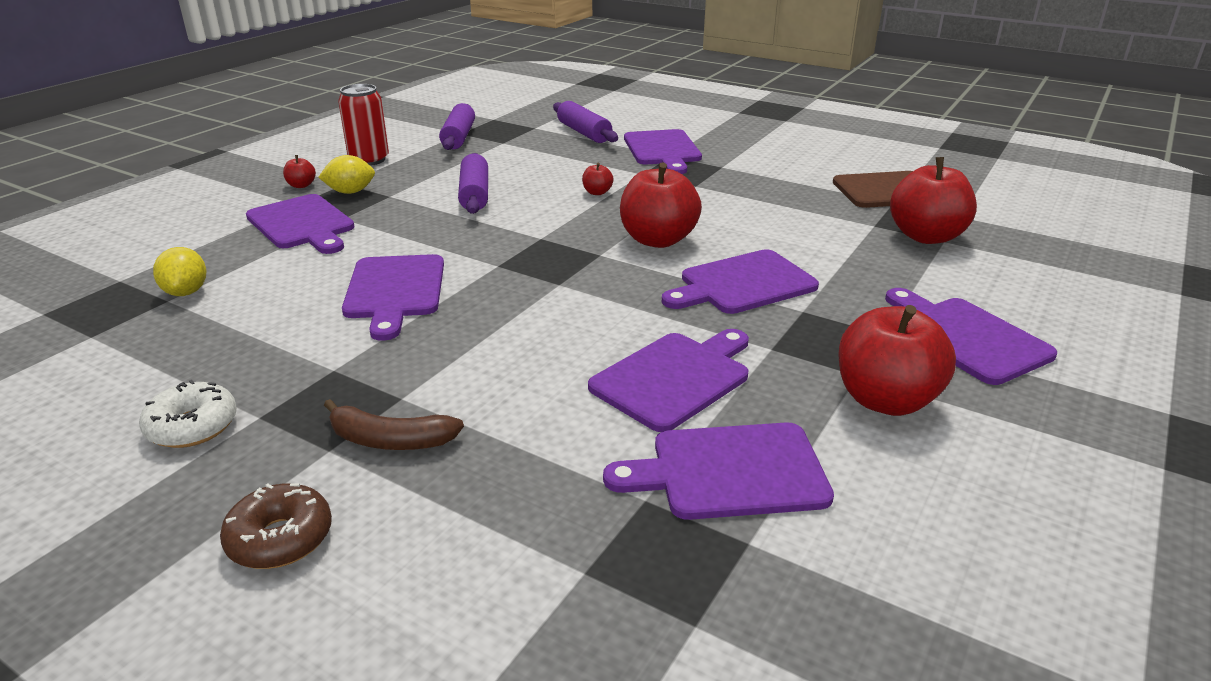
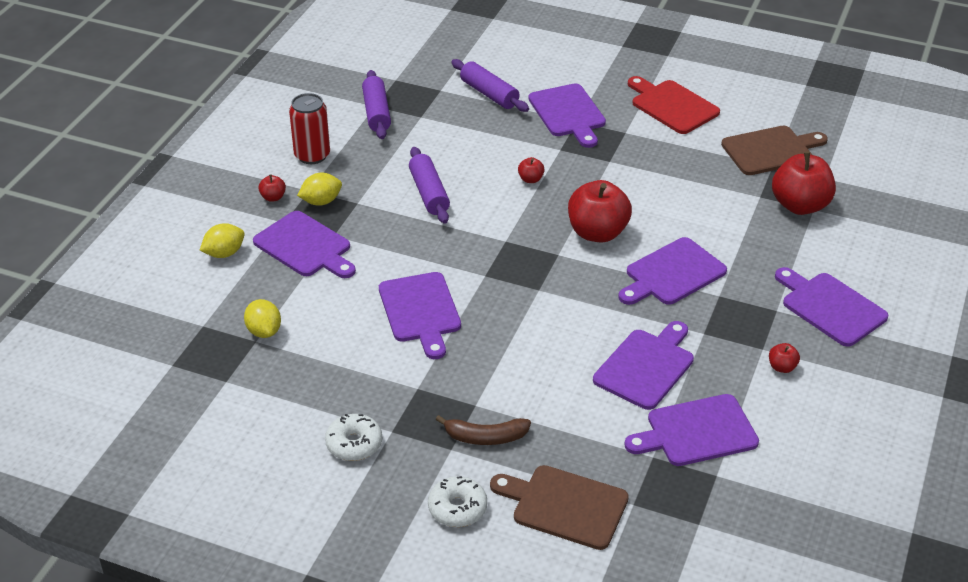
camera: 10 degrees left, 10 degrees up
brown donut [220,483,332,569] -> white donut [428,476,487,527]
red apple [838,305,956,416] -> red apple [769,343,800,373], size x0.44
none -> yellow lemon [200,223,245,258]
none -> brown cutting board [490,465,629,550]
none -> red cutting board [628,76,720,134]

